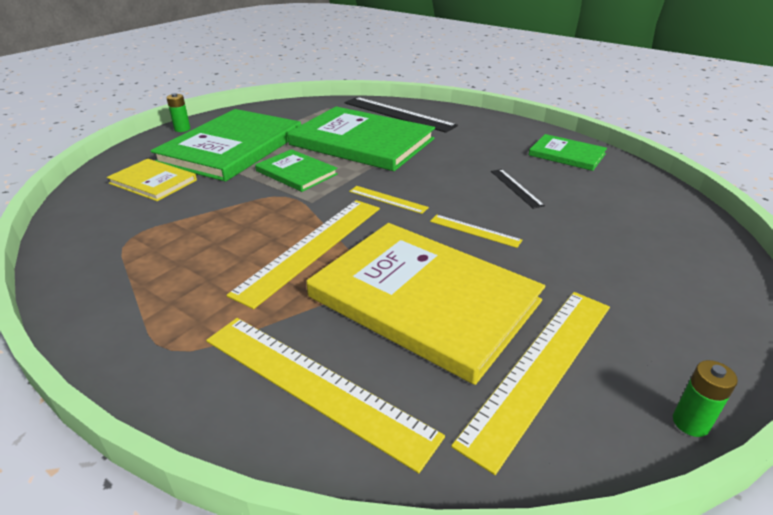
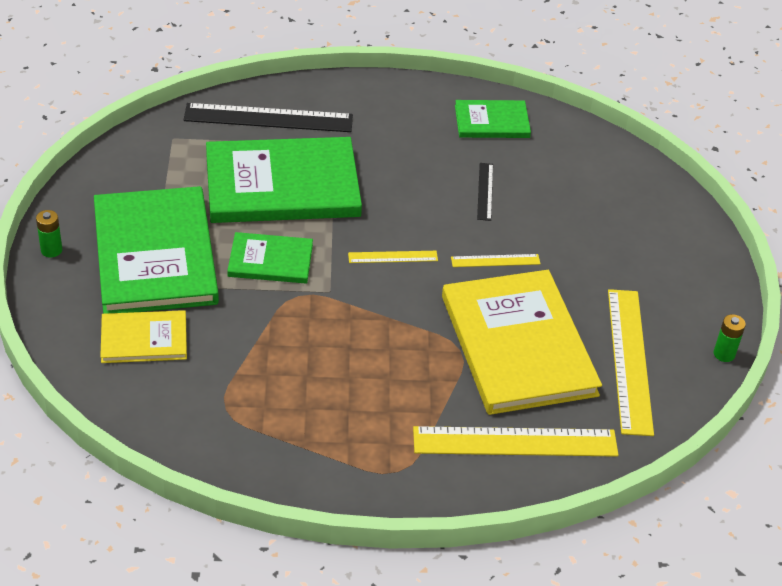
camera: 40 degrees left, 10 degrees up
yellow ruler [227,200,380,309] -> none
yellow book [307,223,545,385] -> yellow book turned 75 degrees clockwise [442,270,602,415]
black ruler [491,169,545,209] -> black ruler turned 60 degrees clockwise [477,163,493,221]

